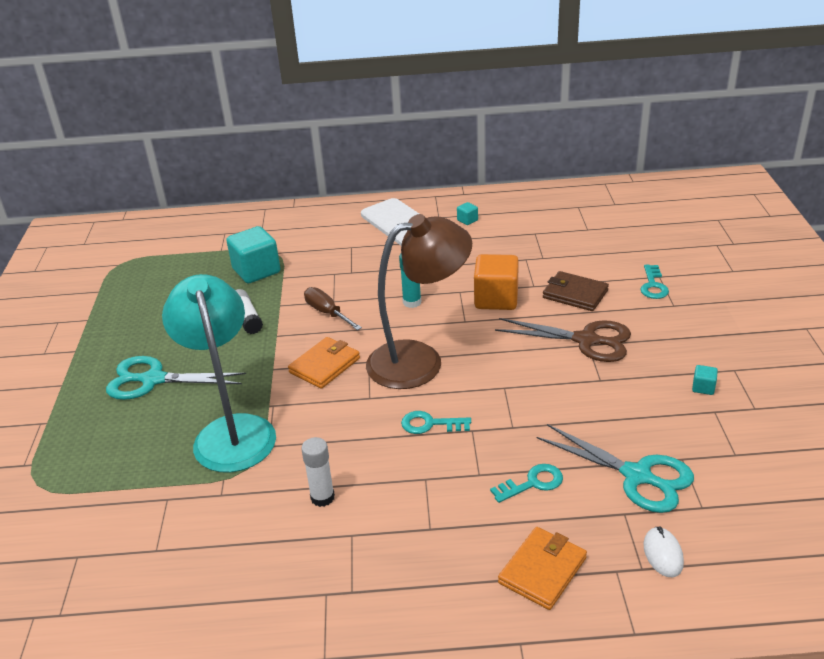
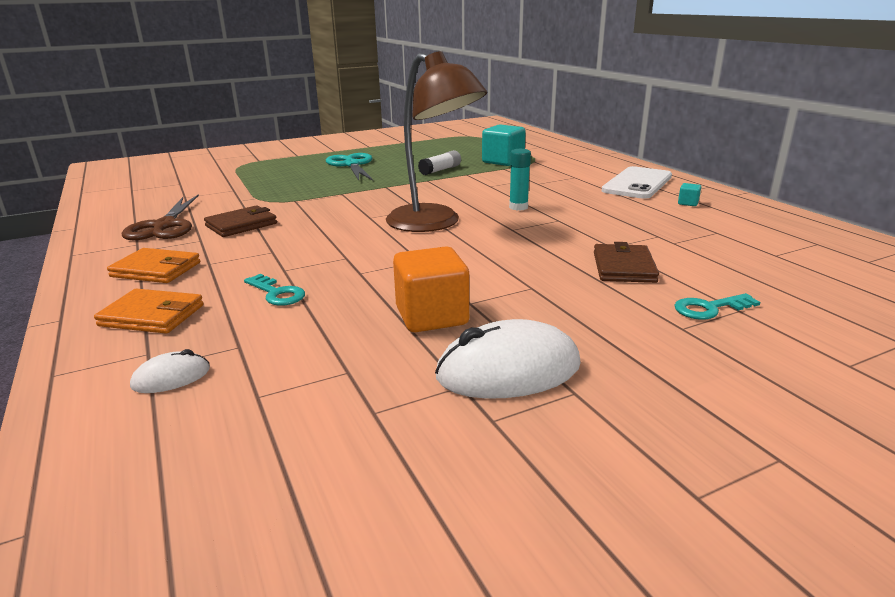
camera: 65 degrees right, 10 degrees down
turquoise lamp [162,274,276,472] -> none
orange wallet [288,337,360,389] -> orange wallet moved to [107,248,200,283]
white glue stick [301,437,335,507] -> brown wallet [204,205,277,237]
brown screwdriver [304,287,362,330] -> none
turquoise key [401,411,471,434] -> none
orange cube [474,254,519,310] -> orange cube moved to [393,246,469,333]
brown scissors [495,318,631,362] -> brown scissors moved to [122,194,199,240]
turquoise scissors [537,424,694,513] -> none
turquoise cube [692,365,718,395] -> white mouse [435,319,581,399]

